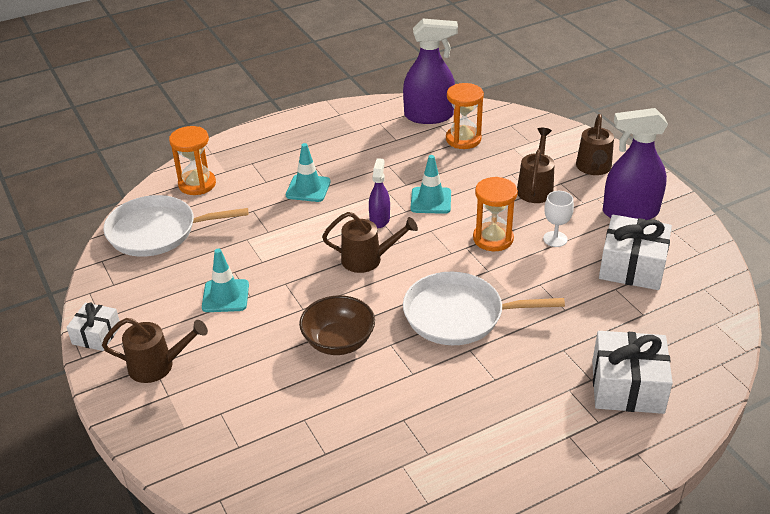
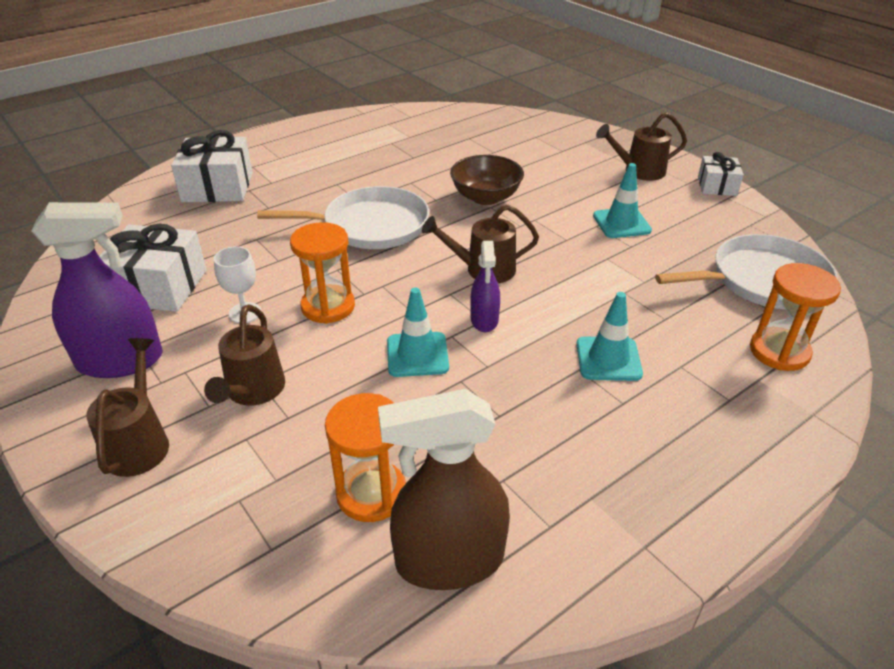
camera: 170 degrees right, 0 degrees up
purple spray bottle [403,19,458,124] -> brown spray bottle [378,389,510,590]

